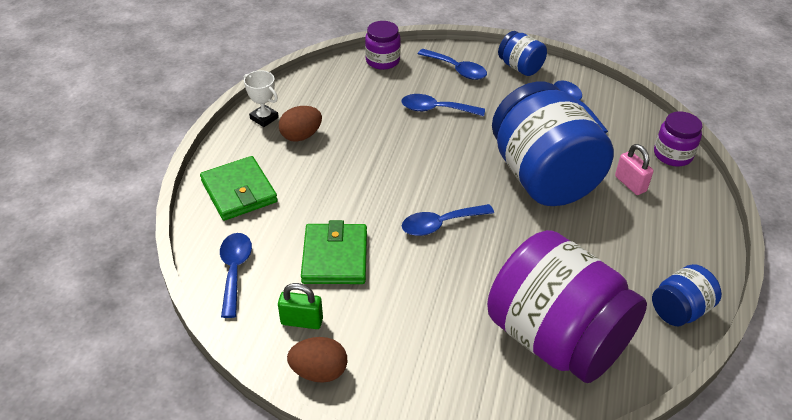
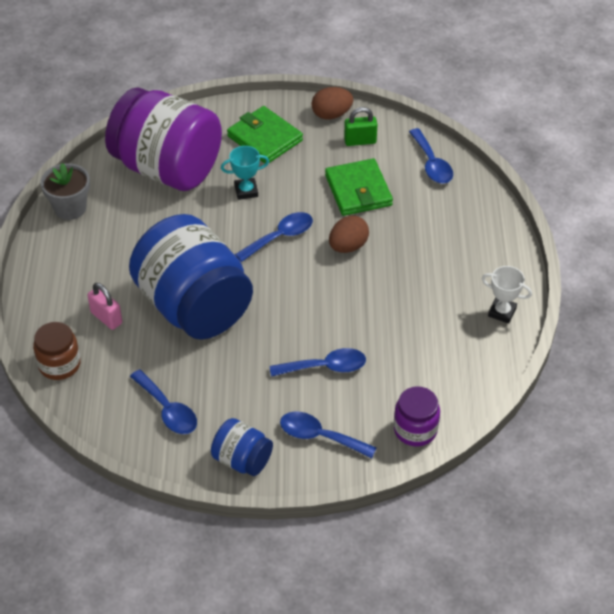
camera: 165 degrees right, 5 degrees up
green wallet [200,156,278,221] -> green wallet moved to [227,106,303,164]
brown egg [279,106,322,142] -> brown egg moved to [329,216,369,253]
blue jar [652,264,722,326] -> grey flower pot [40,163,90,220]
purple jar [654,111,703,166] -> brown jar [33,322,81,380]
none -> turquoise trophy [221,146,269,200]

